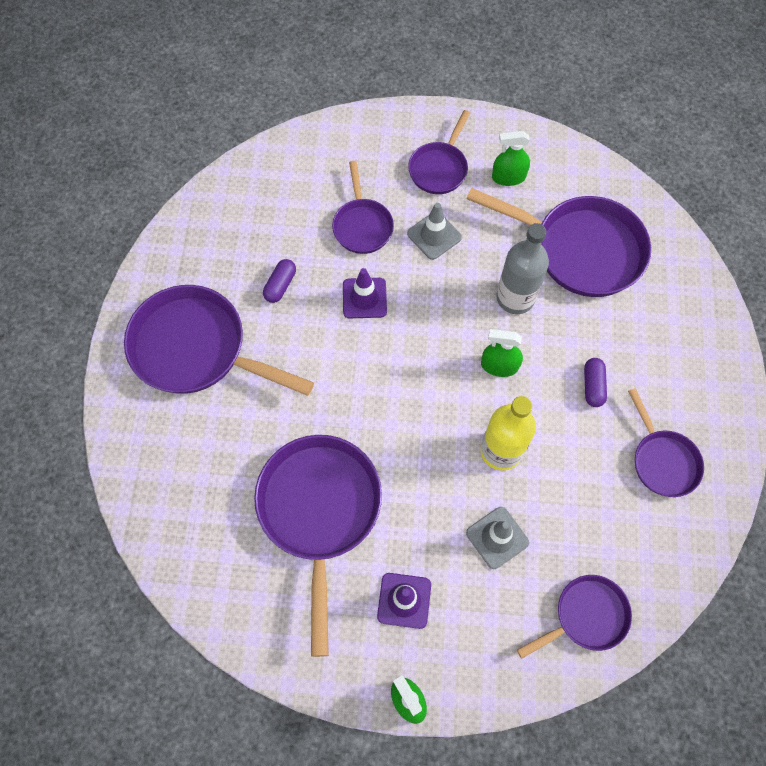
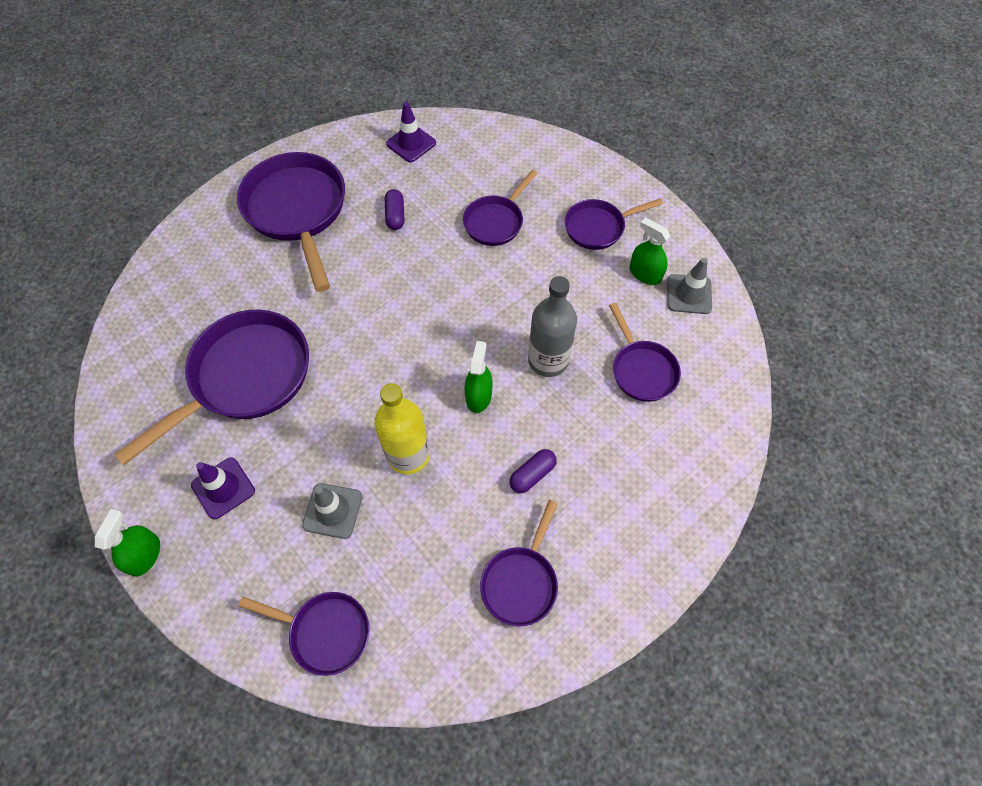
camera: 45 degrees right, 5 degrees down
purple capsule [263,259,296,303] -> purple capsule turned 75 degrees counterclockwise [385,189,405,230]
purple traffic cone [343,268,387,318] -> purple traffic cone moved to [386,102,436,162]
grey traffic cone [407,203,462,260] -> grey traffic cone moved to [667,258,712,314]
purple pan [466,188,651,297] -> purple pan [609,302,681,402], size x0.56
green spray bottle [481,329,523,377] -> green spray bottle turned 45 degrees clockwise [465,341,493,413]

